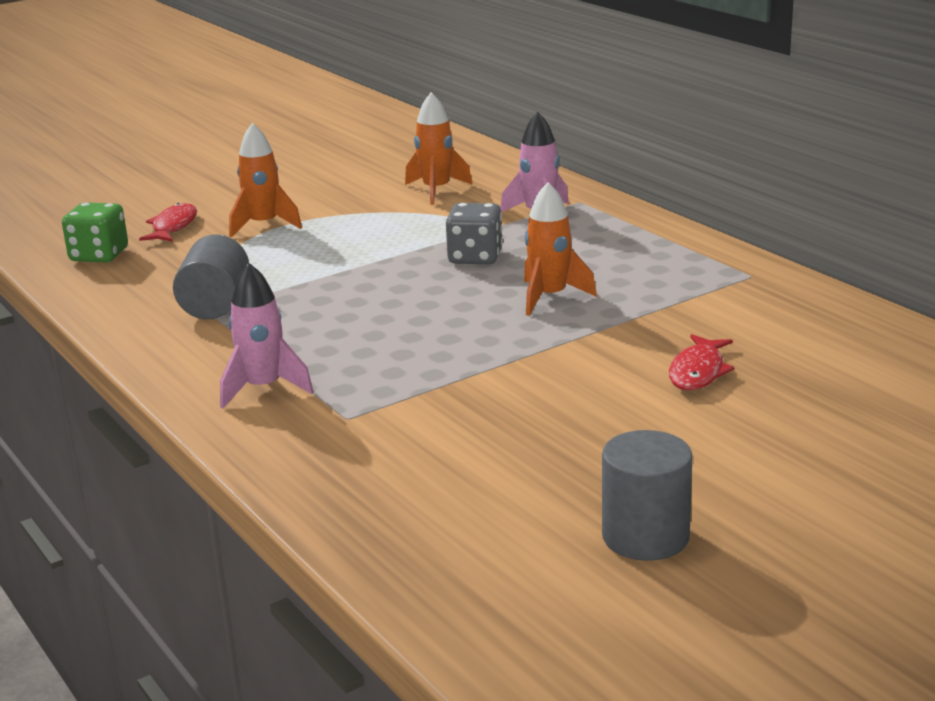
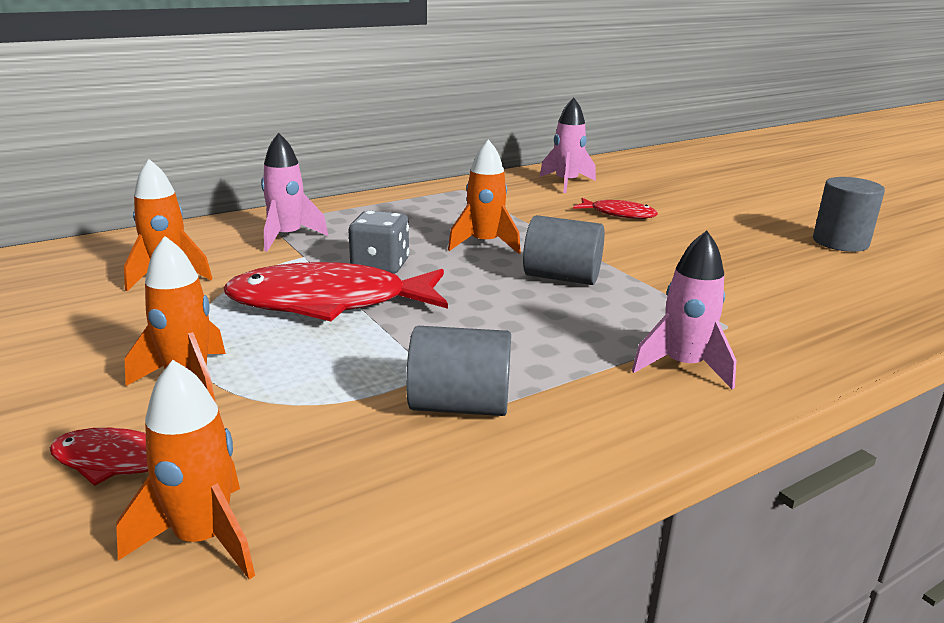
camera: 90 degrees left, 0 degrees up
green dice [62,202,128,262] -> orange rocket [116,360,255,580]
none -> red fish [223,262,448,321]
none -> grey cylinder [523,215,605,285]
none -> pink rocket [540,97,596,193]

